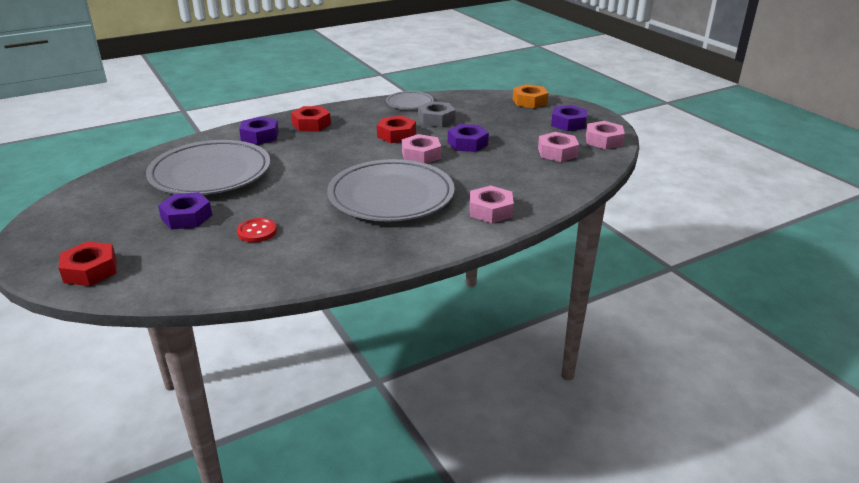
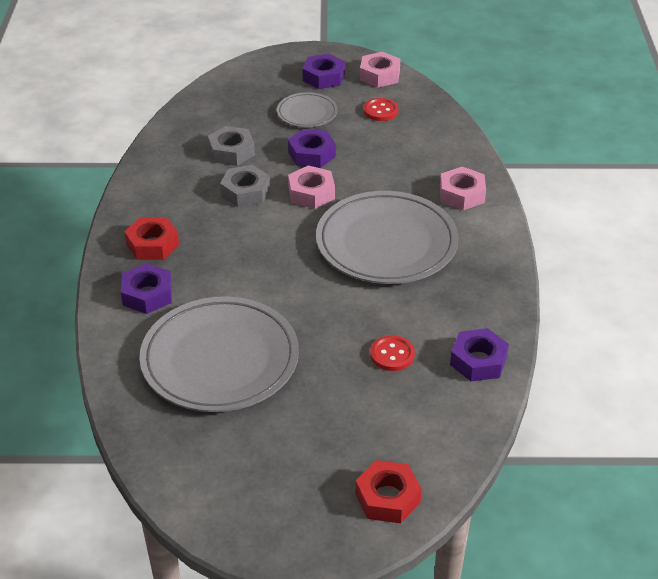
camera: 60 degrees left, 10 degrees up
purple nut [158,192,212,230] -> purple nut moved to [450,328,509,381]
red nut [377,116,416,143] -> grey nut [220,165,270,208]
grey plate [386,91,434,109] -> grey plate moved to [277,92,338,127]
orange nut [513,84,548,108] -> none
pink nut [538,132,579,162] -> red button [364,98,398,121]

